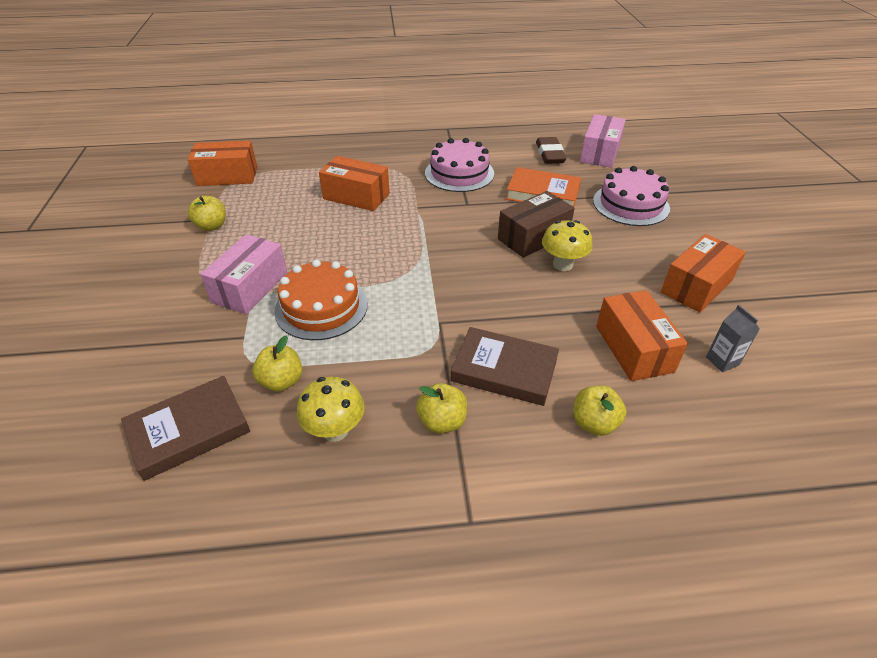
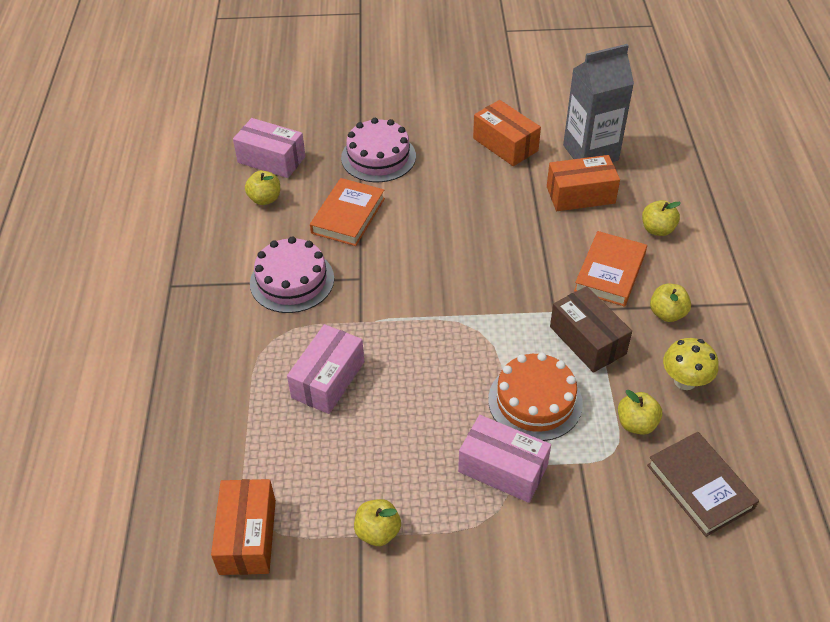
camera: 85 degrees left, 5 degrees up
orange box [319,156,390,211] -> pink box [287,324,364,414]
brown book [450,327,559,406] -> orange book [574,231,647,307]
brown box [498,191,575,258] -> brown box moved to [550,286,632,373]
brown eraser [536,137,566,164] -> yellow apple [245,171,280,205]
yellow mushroom [542,220,592,271] -> none
grey carton [706,305,760,372] -> grey carton [563,44,634,162], size x2.45

